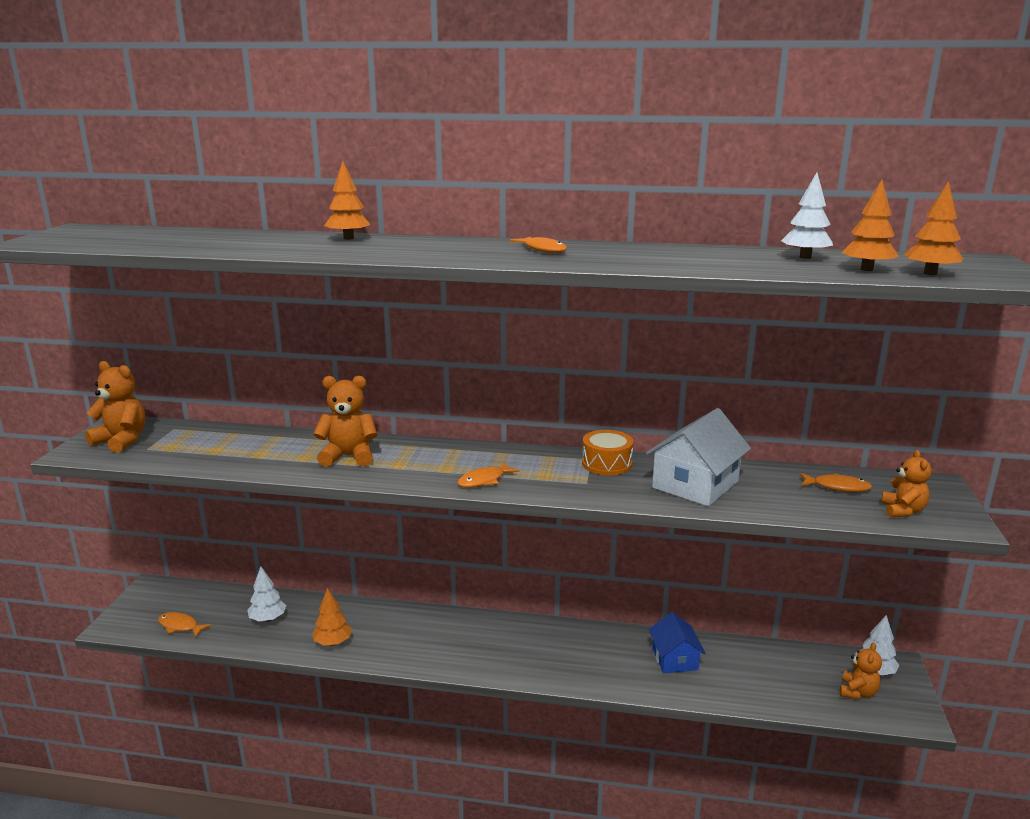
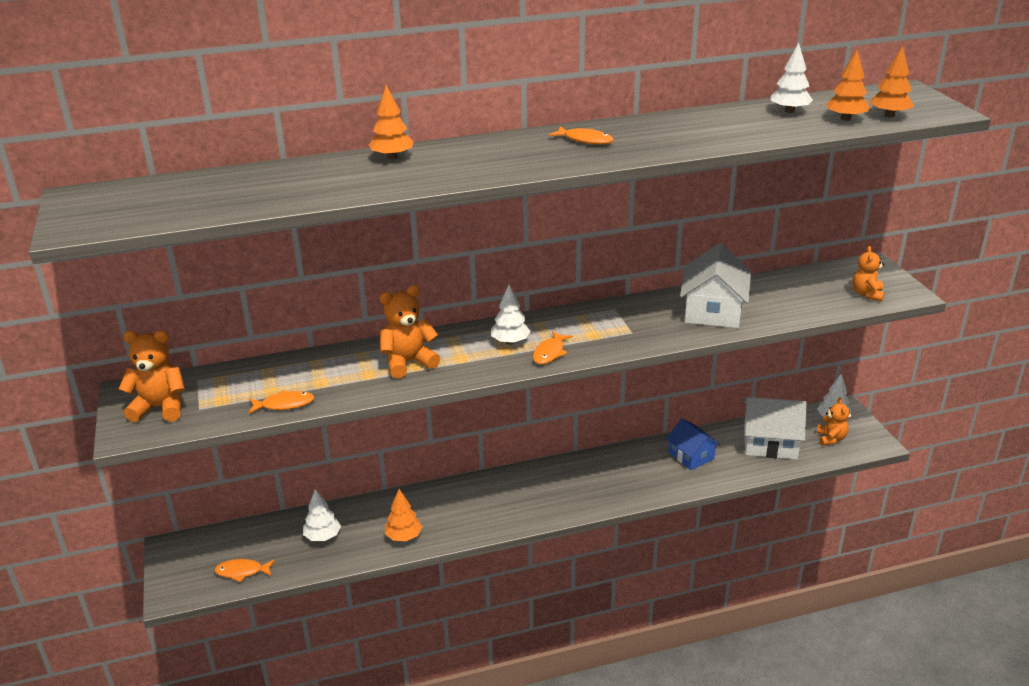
camera: 25 degrees left, 10 degrees up
orange drum [582,430,634,475] -> none
orange fish [800,473,872,492] -> orange fish moved to [249,390,314,414]
orange teddy bear [881,450,932,517] -> orange teddy bear turned 150 degrees counterclockwise [852,246,885,301]
none -> white tree [491,285,531,344]
none -> white house [743,397,806,459]

